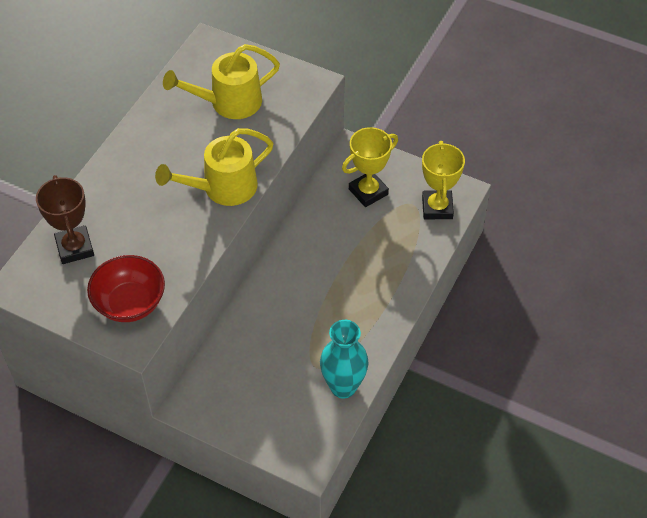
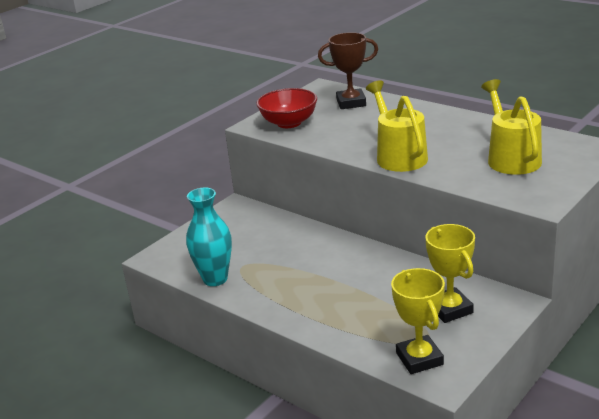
camera: 105 degrees right, 25 degrees down
yellow trophy [422,141,465,219] -> yellow trophy turned 60 degrees clockwise [391,268,445,374]

